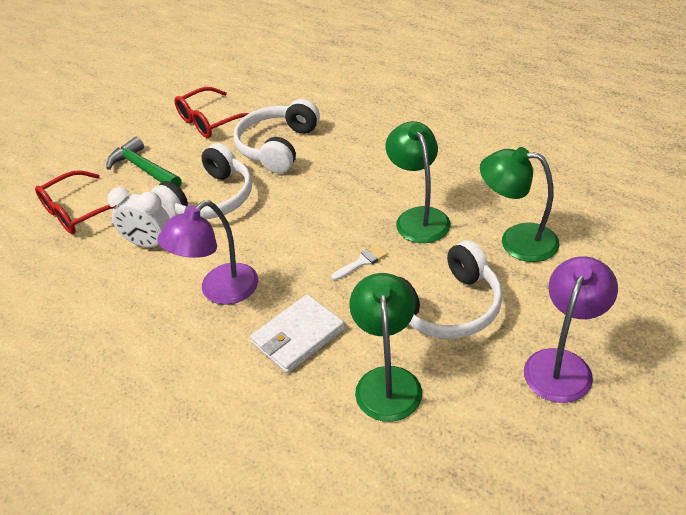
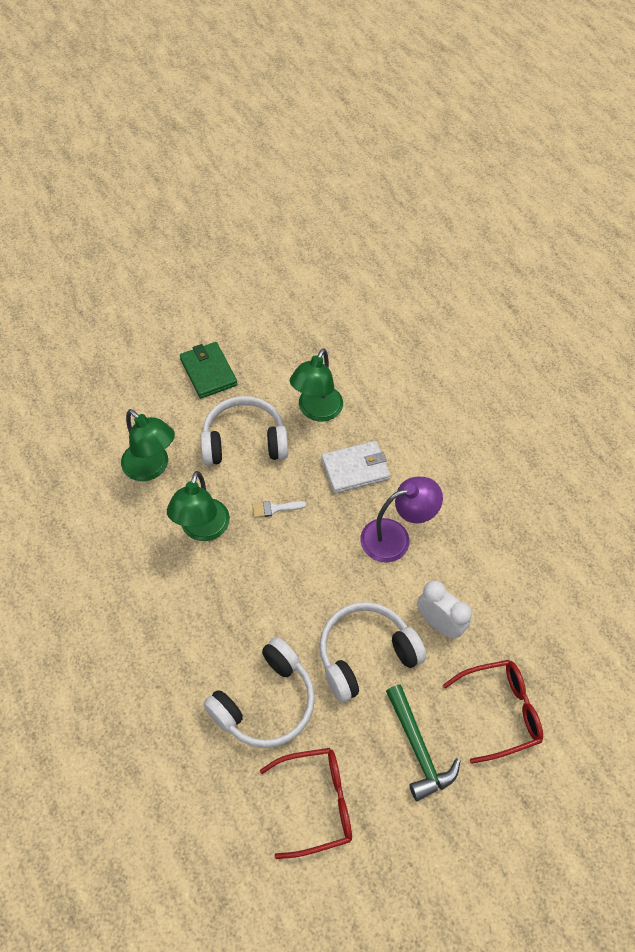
camera: 160 degrees left, 15 degrees up
purple lamp [524,256,618,403] -> green wallet [180,342,238,399]

